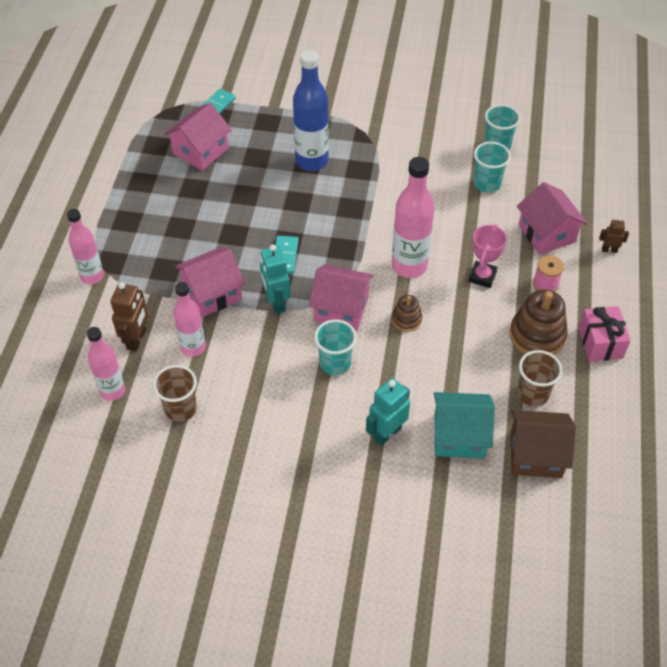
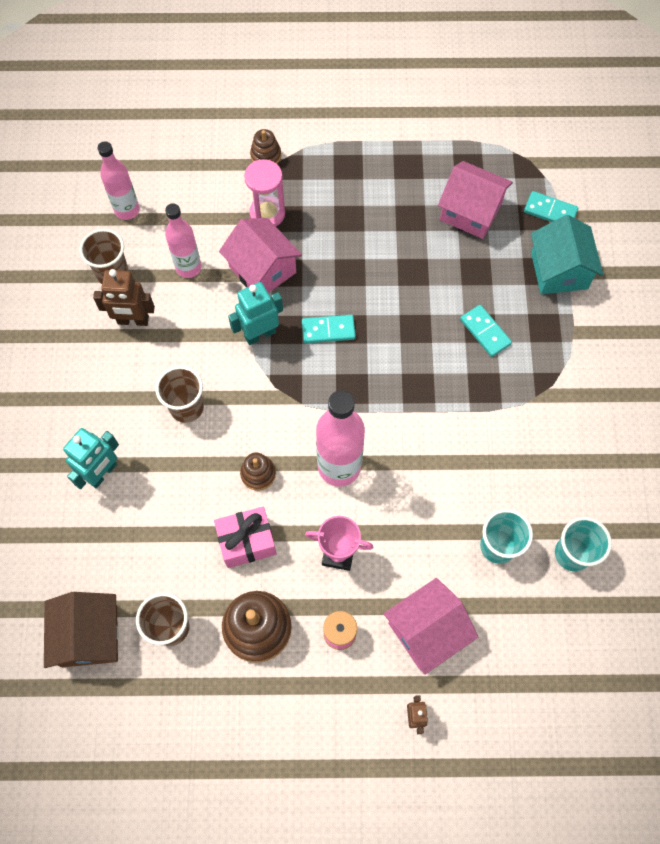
camera: 80 degrees right, 15 degrees up
pink bottle [67,209,104,285] -> brown stacking toy [250,129,281,164]
brown robot [110,282,148,351] -> brown robot moved to [93,269,155,326]
blue bottle [293,50,329,171] -> turquoise domino [460,305,512,357]
pink house [309,264,374,331] -> none
turquoise cup [314,319,357,375] -> brown cup [155,366,204,423]
turquoise robot [366,378,410,446] -> turquoise robot turned 90 degrees clockwise [63,428,119,489]
turquoise house [434,392,495,458] -> turquoise house moved to [531,215,603,294]
pink gift [578,306,631,362] -> pink gift moved to [214,507,277,568]
none -> pink hourglass [244,159,285,226]

